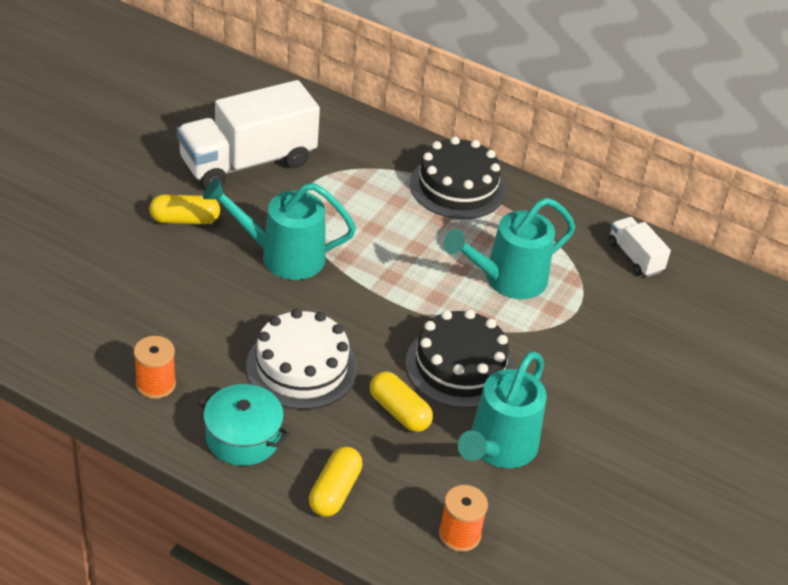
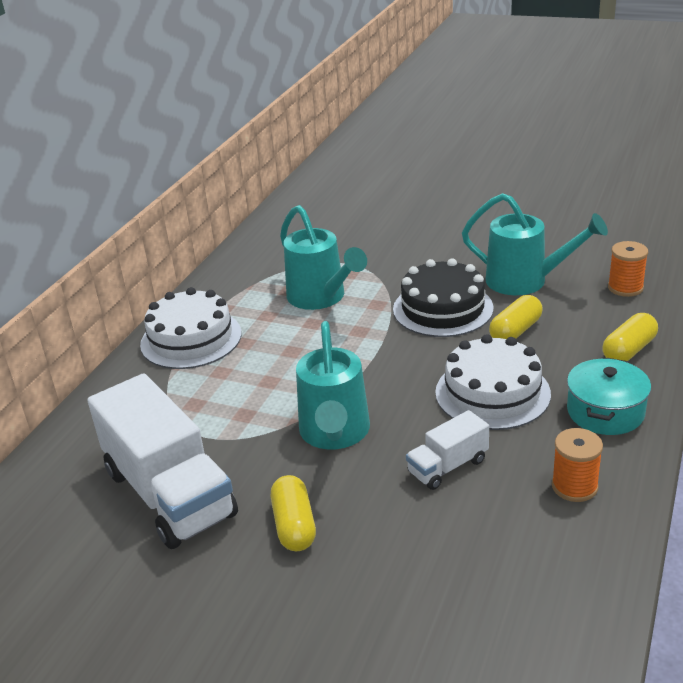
camera: 90 degrees left, 10 degrees down
yellow capsule [309,447,363,517] -> yellow capsule turned 60 degrees counterclockwise [602,313,658,361]
black cake [410,136,506,219] -> white cake [140,287,242,369]
white truck [608,217,671,277] -> white truck moved to [406,410,489,490]

